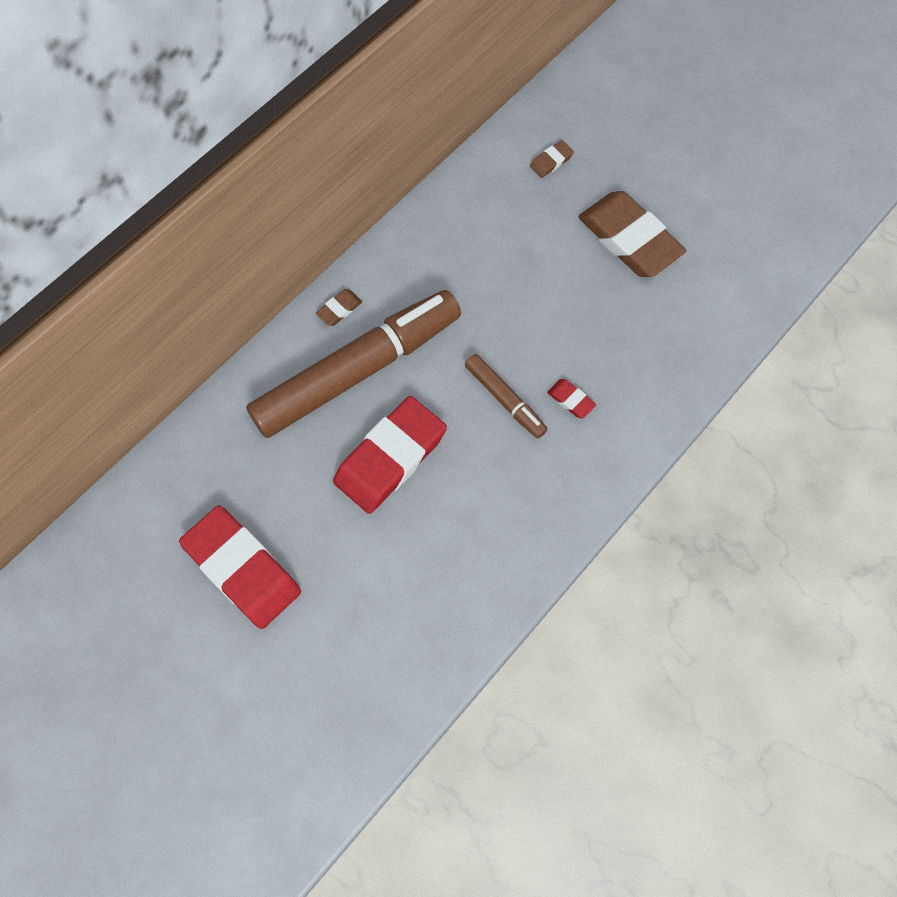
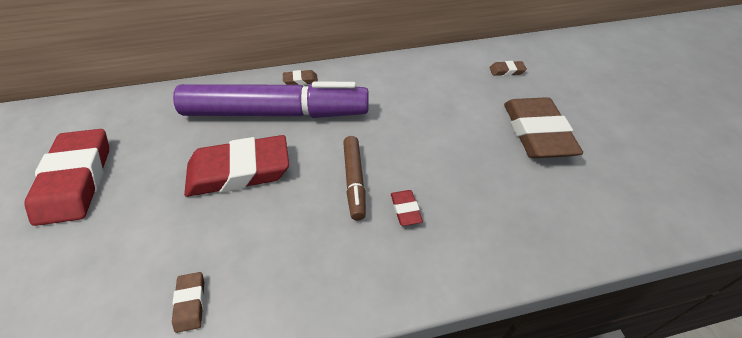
camera: 35 degrees right, 20 degrees down
brown marker [246,290,461,438] -> purple marker [173,82,369,118]
none -> brown eraser [172,272,204,333]

